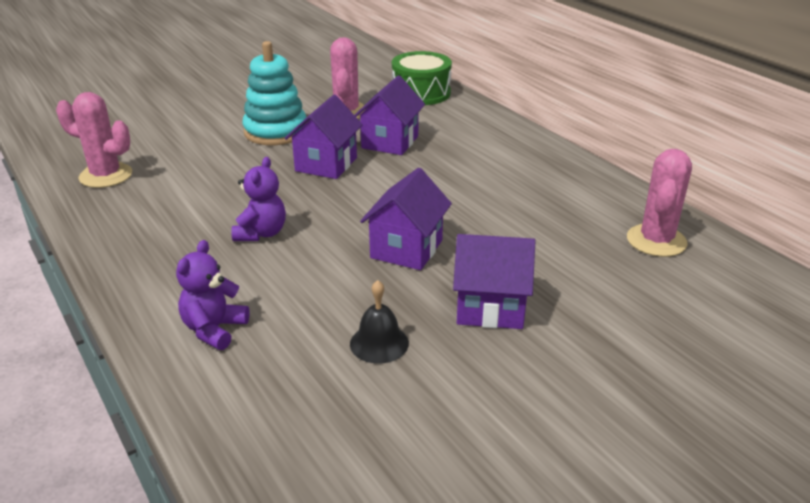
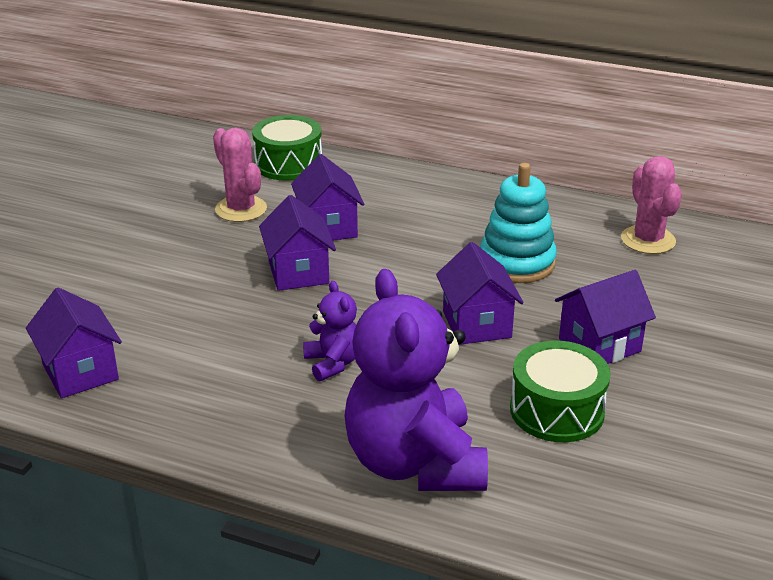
camera: 35 degrees left, 0 degrees up
pink cactus [56,92,132,188] -> purple house [26,287,122,398]
purple teddy bear [176,240,250,350] -> purple teddy bear [344,269,488,491], size x2.15
turquoise stacking toy [243,41,307,145] -> turquoise stacking toy moved to [480,163,557,283]
black bell [350,280,409,364] -> green drum [510,341,611,442]

